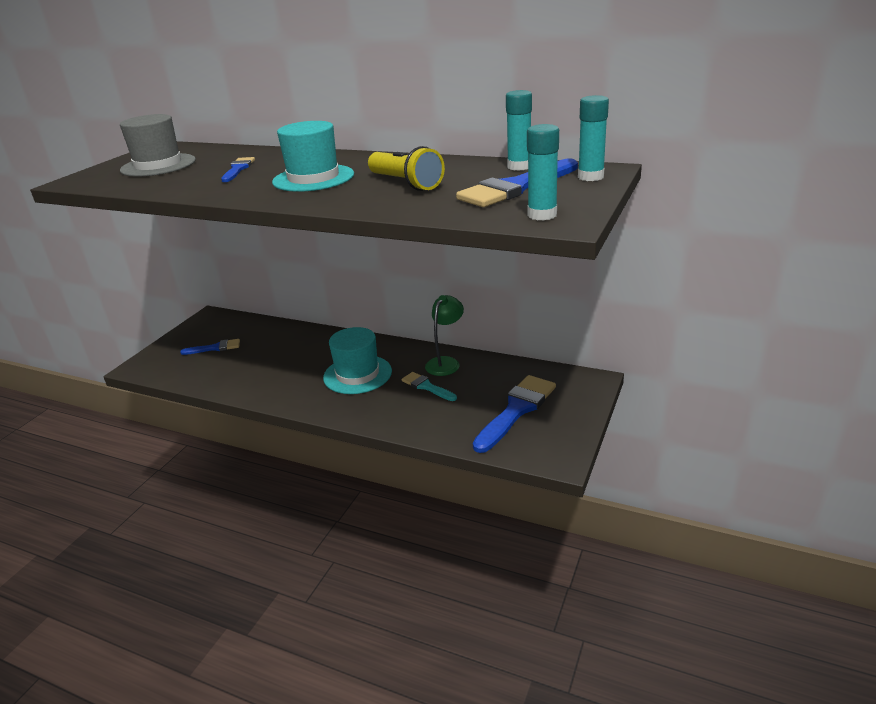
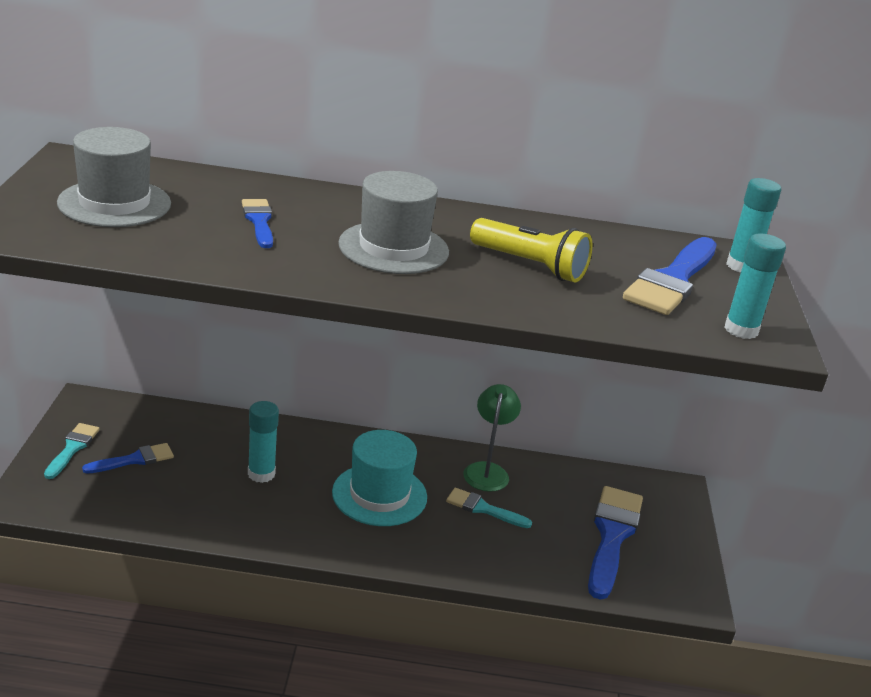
camera: 25 degrees left, 0 degrees up
turquoise hat [272,121,354,192] -> grey hat [338,171,449,274]
turquoise glue stick [506,90,532,171] -> turquoise glue stick moved to [248,401,279,483]
none -> turquoise brush [44,423,100,479]

